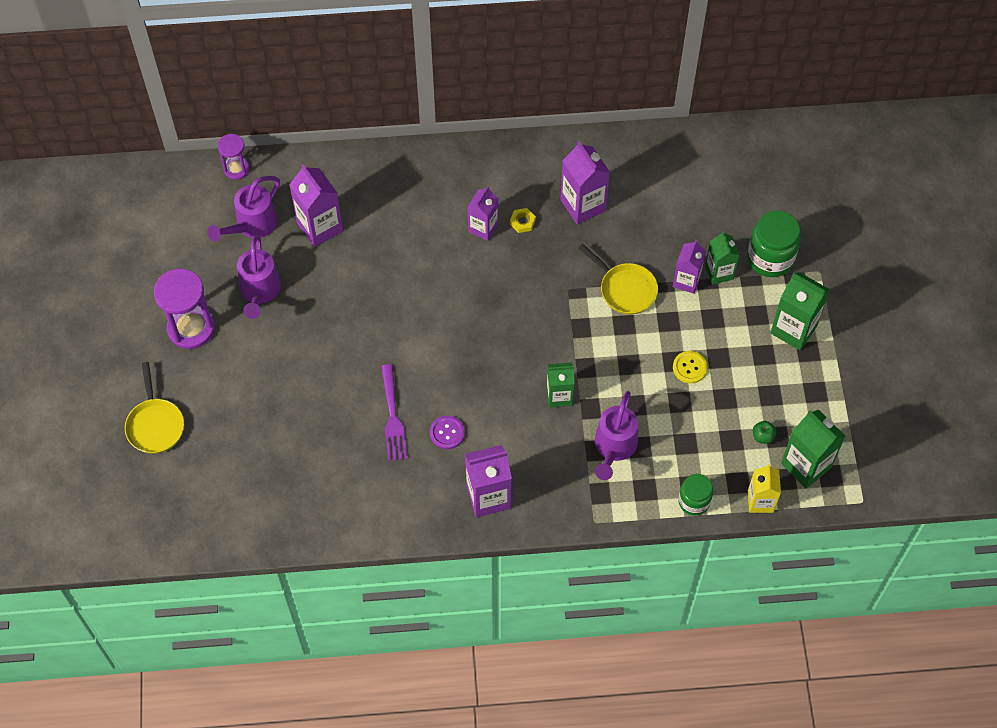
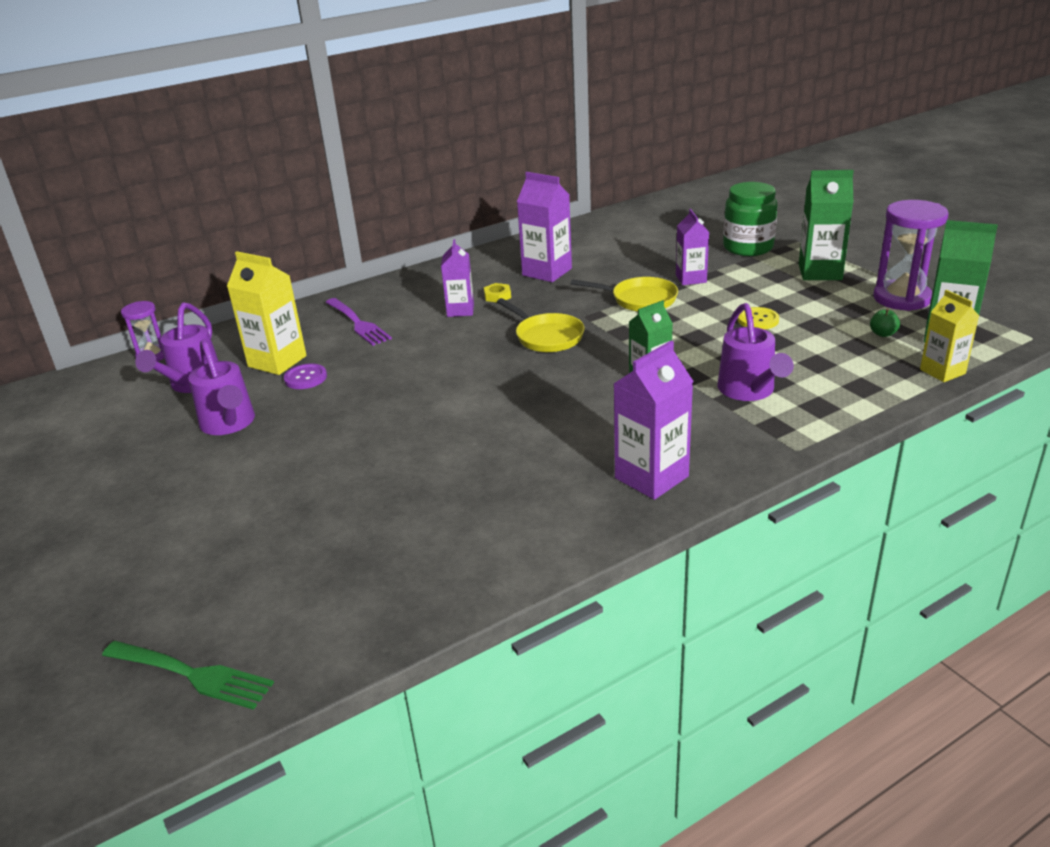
camera: 25 degrees left, 30 degrees down
yellow pan [125,362,184,454] -> yellow pan moved to [497,298,585,352]
purple hourglass [154,269,215,349] -> purple hourglass moved to [873,200,949,311]
purple carton [289,164,343,247] -> yellow carton [227,251,307,375]
purple fork [381,364,408,461] -> purple fork moved to [325,298,392,346]
purple button [430,416,465,449] -> purple button moved to [284,364,327,389]
green jar [678,474,713,516] -> none
green carton [705,231,740,285] -> none
none -> green fork [102,641,274,710]

